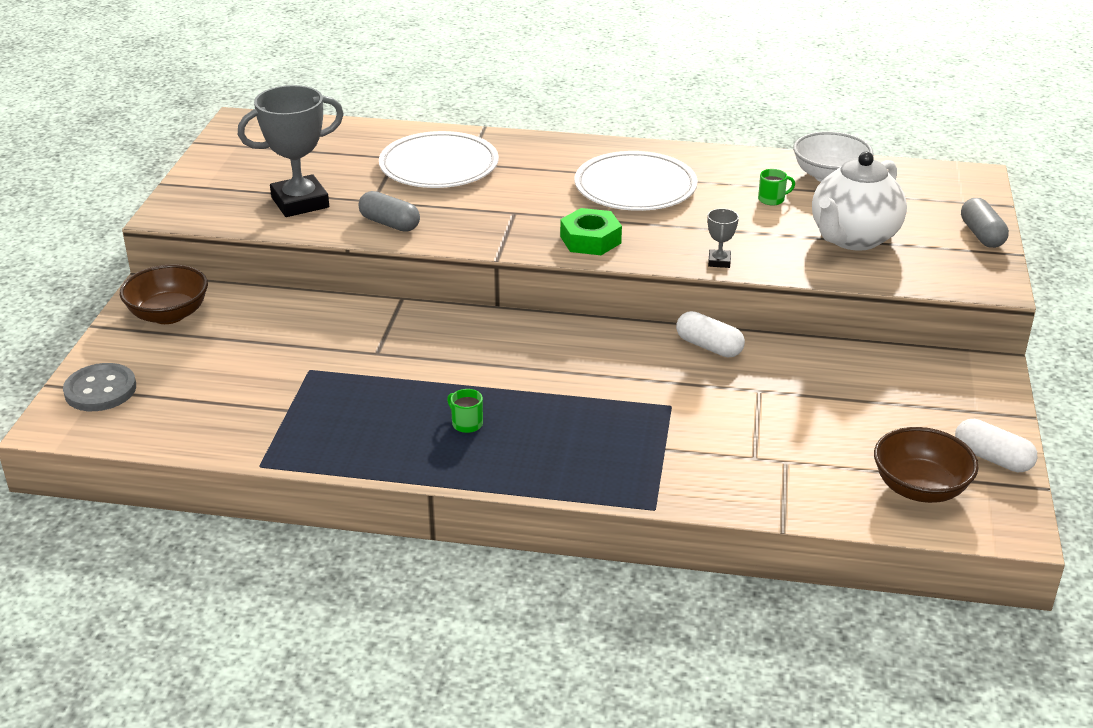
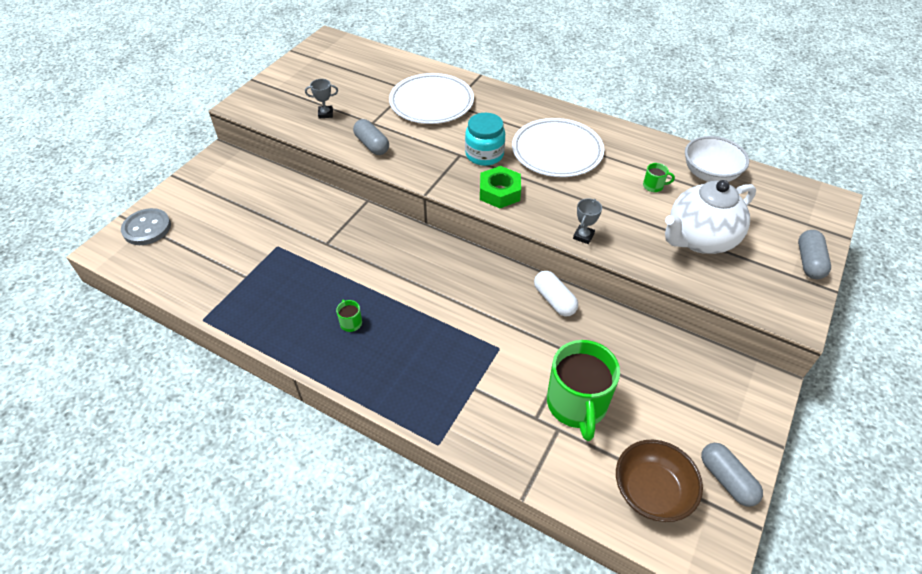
camera: 20 degrees right, 15 degrees up
brown bowl [120,264,208,324] -> none
grey trophy [238,85,344,217] -> grey trophy [305,79,338,119], size x0.44
white capsule [955,419,1037,472] -> grey capsule [701,443,763,507]
none -> turquoise jar [465,113,505,166]
none -> green mug [547,340,620,441]

